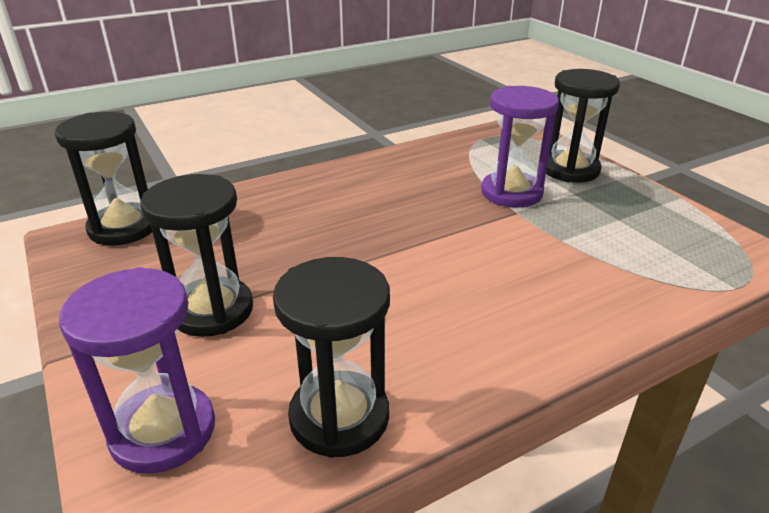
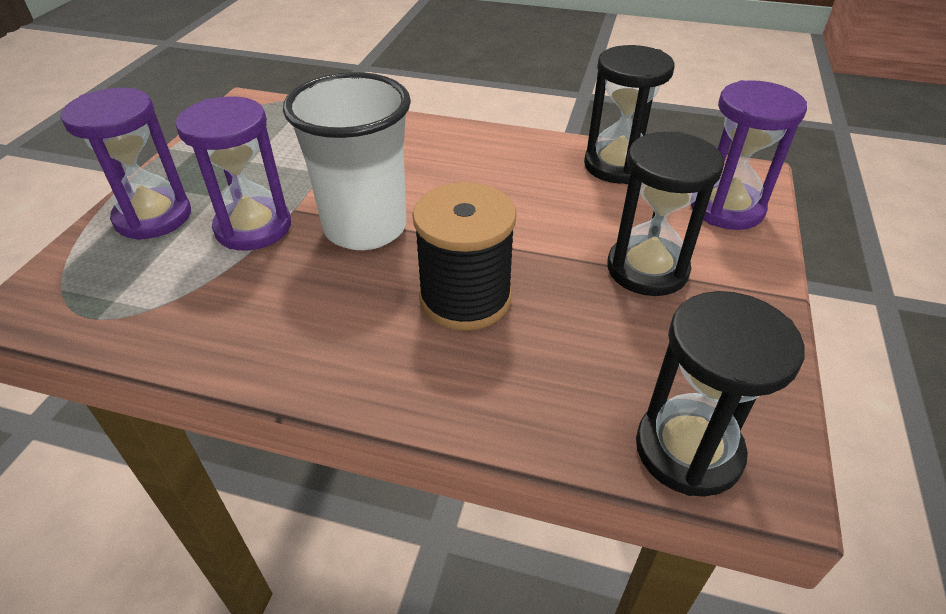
camera: 135 degrees left, 10 degrees up
black hourglass [546,69,620,183] -> purple hourglass [61,88,191,240]
none -> white cup [283,72,411,250]
none -> black spool [412,182,517,331]

